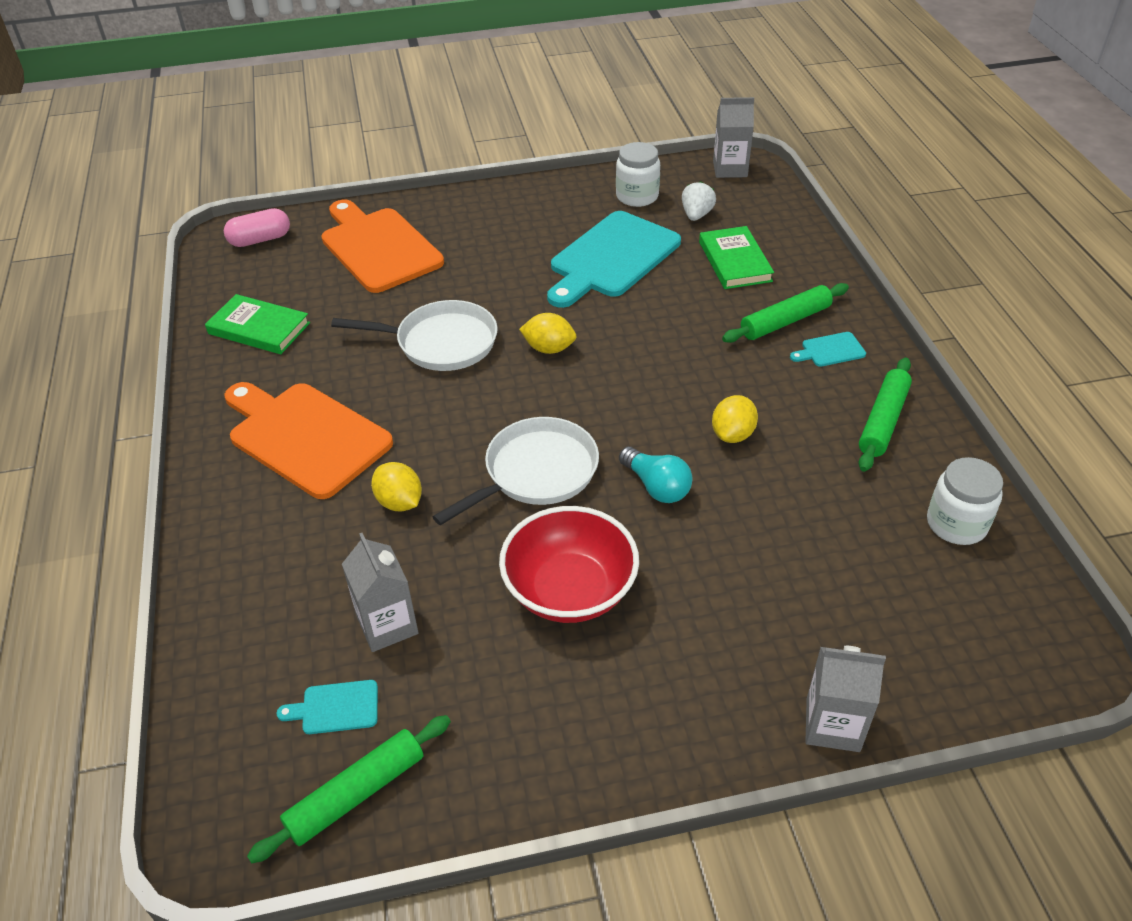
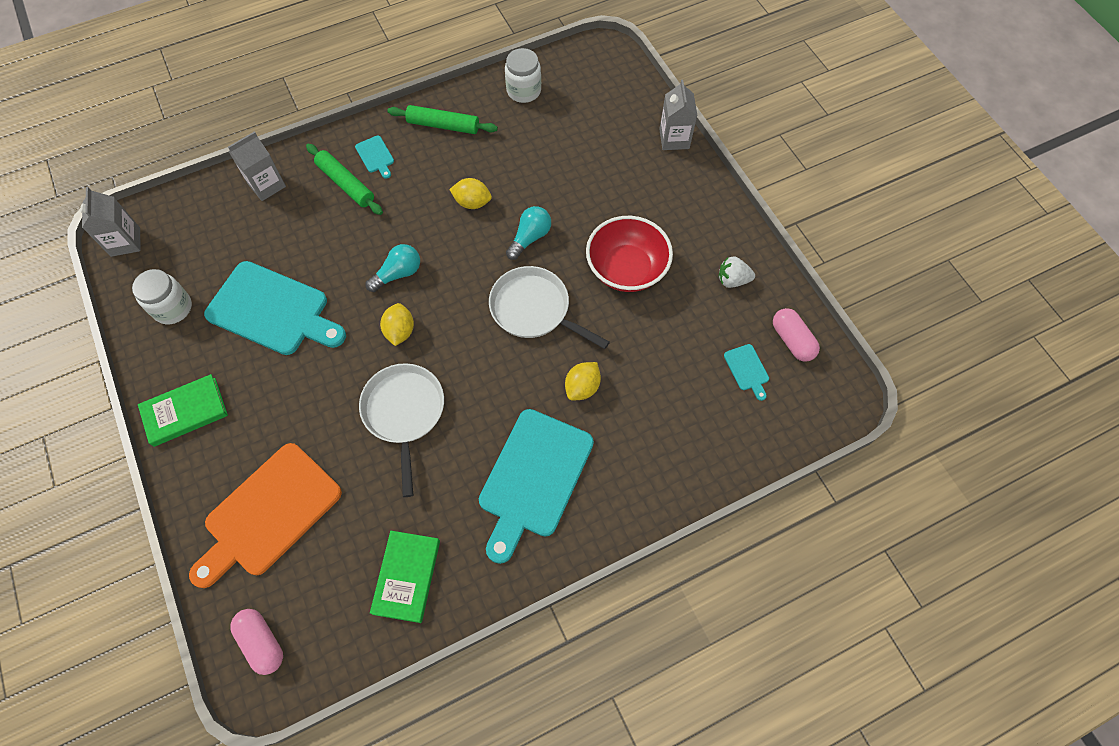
camera: 105 degrees left, 20 degrees up
orange cutting board [224,382,393,499] -> turquoise cutting board [479,409,594,564]
green rolling pin [247,715,451,863] -> pink capsule [773,308,820,362]
grey carton [342,533,419,652] -> grey carton moved to [228,131,286,201]
white strawberry [682,181,716,221] -> white strawberry moved to [719,256,755,288]
green book [699,226,774,289] -> green book moved to [138,374,228,447]
none -> turquoise light bulb [366,244,420,292]

